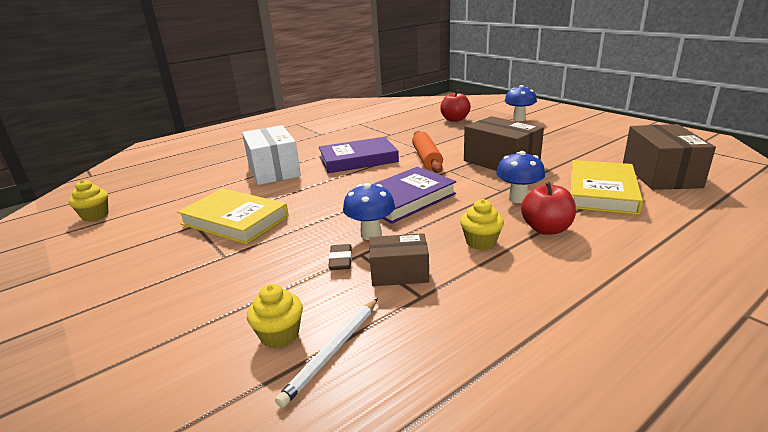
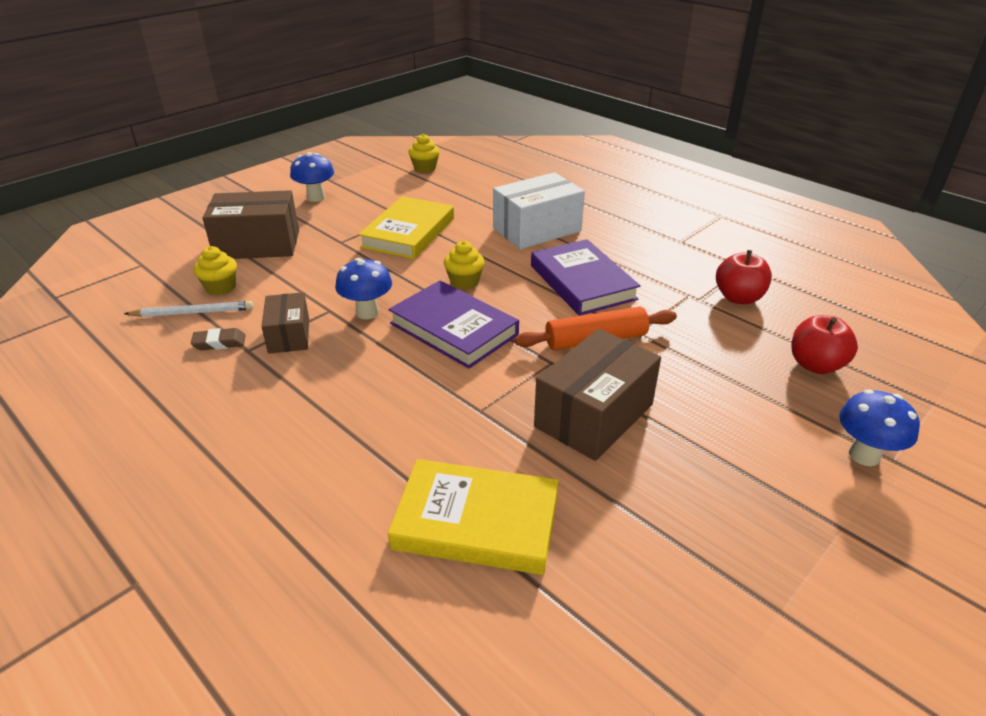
camera: 80 degrees right, 10 degrees up
white pencil [275,298,378,408] -> white pencil turned 150 degrees clockwise [124,301,254,317]
brown eraser [328,244,352,270] -> brown eraser moved to [191,328,245,350]
yellow cupcake [460,199,504,250] -> yellow cupcake moved to [444,241,485,290]
blue mushroom [496,151,545,203] -> blue mushroom moved to [290,152,334,202]
red apple [521,182,576,235] -> red apple moved to [716,250,772,304]
brown box [623,124,716,190] -> brown box moved to [202,190,299,259]

